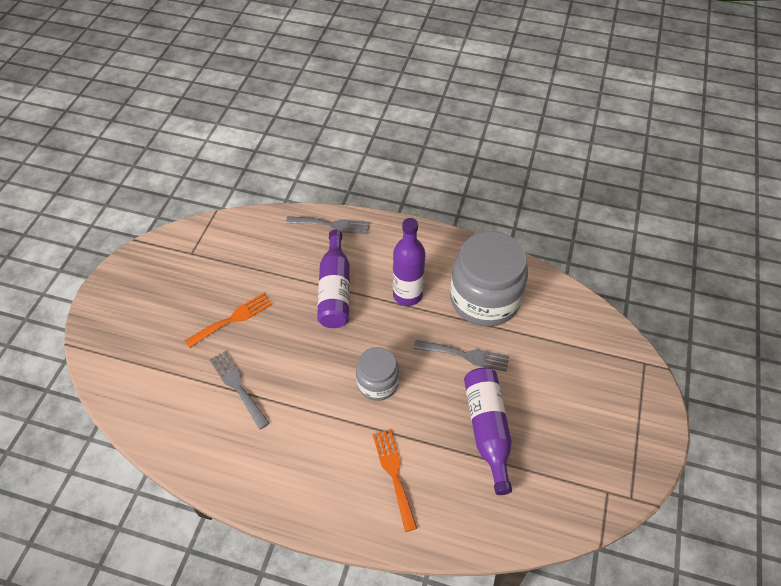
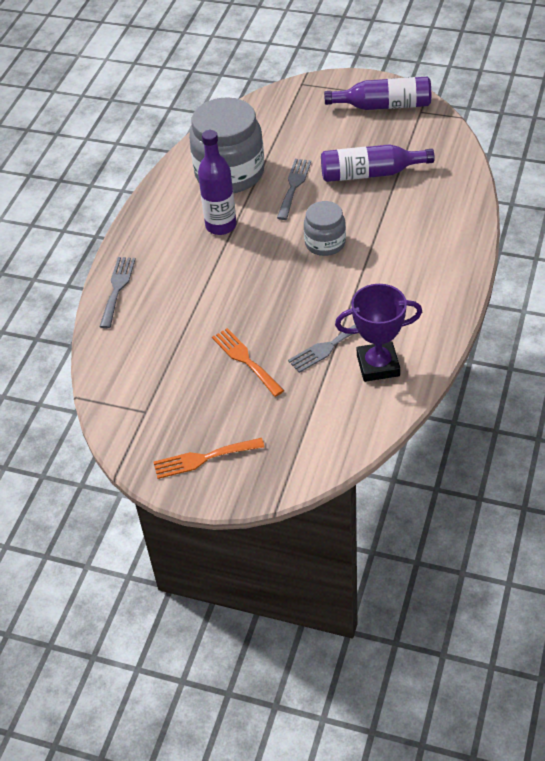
camera: 85 degrees left, 5 degrees down
purple bottle [317,230,350,328] -> purple bottle moved to [324,77,431,110]
orange fork [373,429,417,532] -> orange fork moved to [154,438,265,479]
none -> purple trophy [335,284,422,382]

